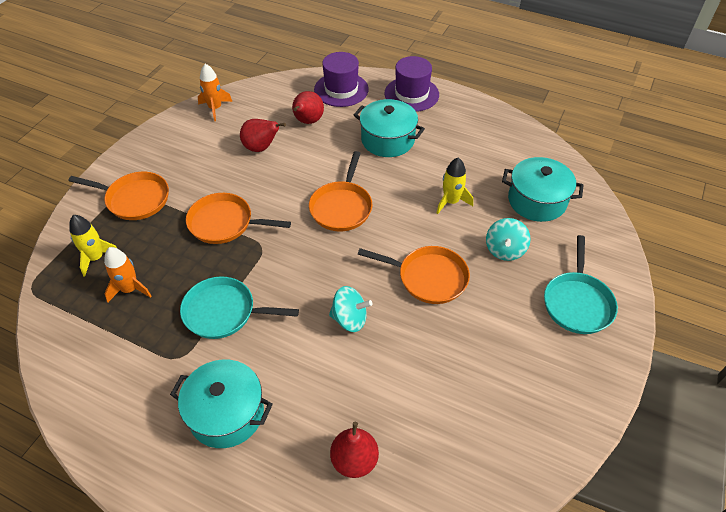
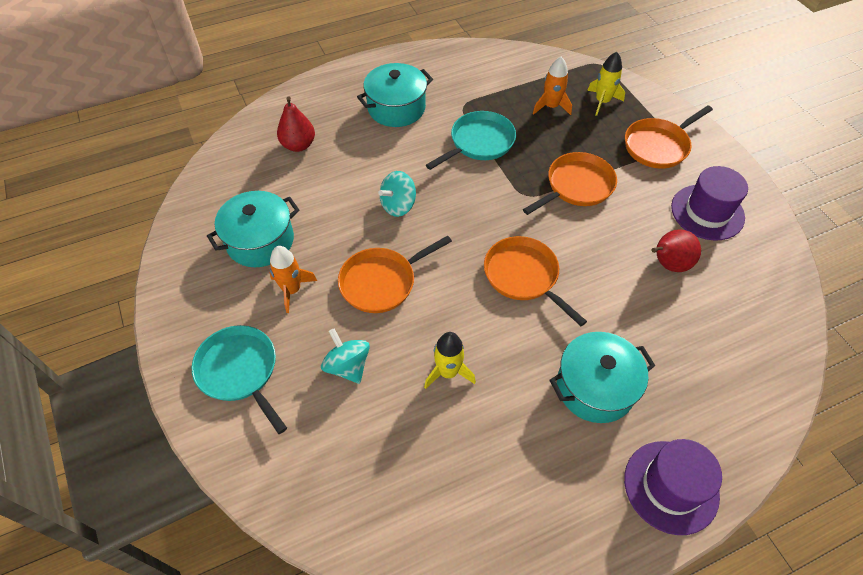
camera: 130 degrees right, 5 degrees up
orange rocket [198,64,232,121] -> orange rocket moved to [269,246,317,313]
red pear [292,91,324,124] -> none
purple hat [314,52,369,107] -> purple hat moved to [671,166,748,241]
turquoise pot [502,157,584,222] -> turquoise pot moved to [207,191,300,267]

